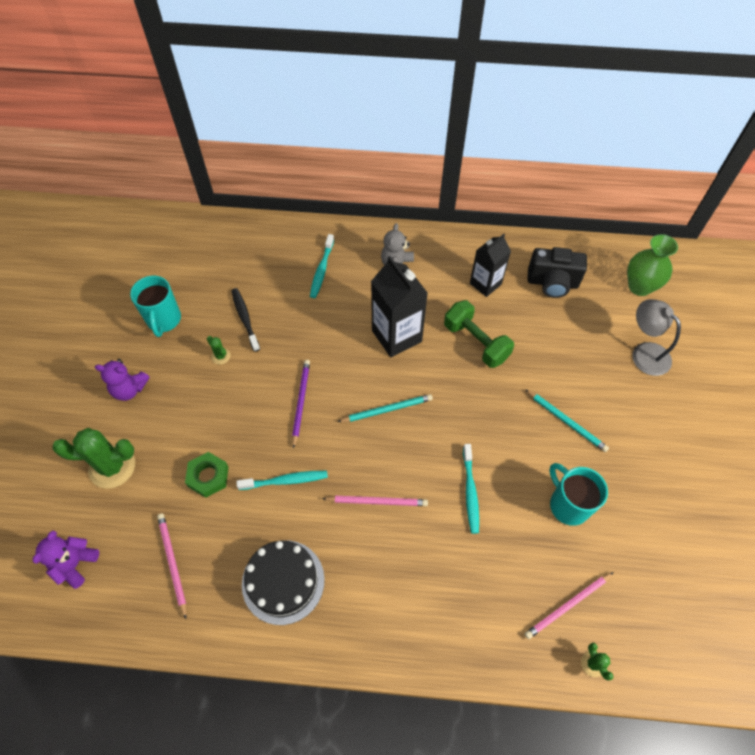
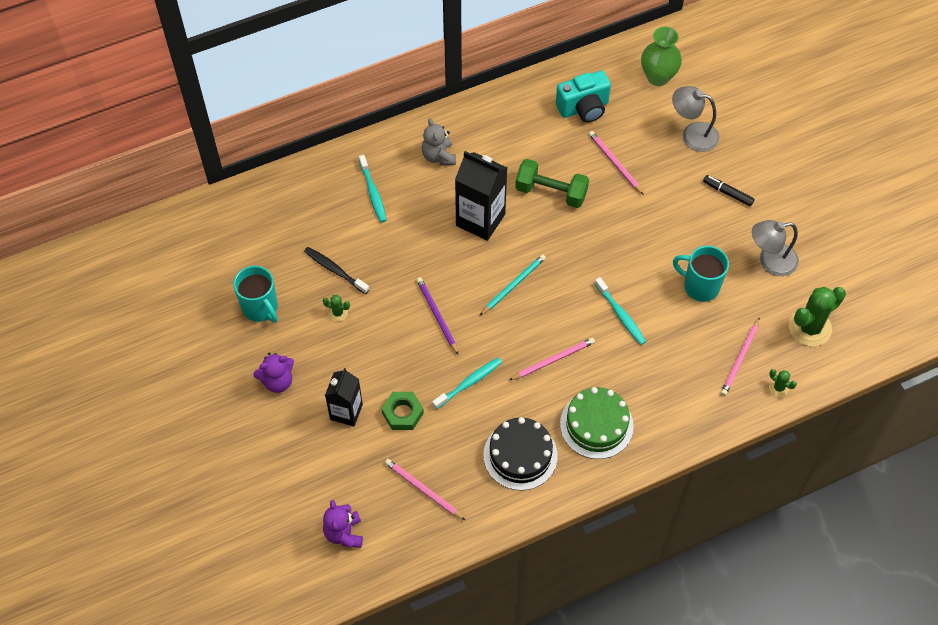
camera: 30 degrees left, 0 degrees up
green cactus [52,428,135,489] -> green cactus moved to [789,287,846,346]
black carton [470,234,511,297] -> black carton moved to [325,368,363,426]
turquoise pencil [525,389,609,452] -> none
black camera [527,247,587,298] -> turquoise camera [556,71,611,123]
none -> green cake [560,387,634,459]
none -> pink pencil [589,131,644,195]
none -> black marker [703,175,755,206]
none -> grey lamp [752,220,799,276]

